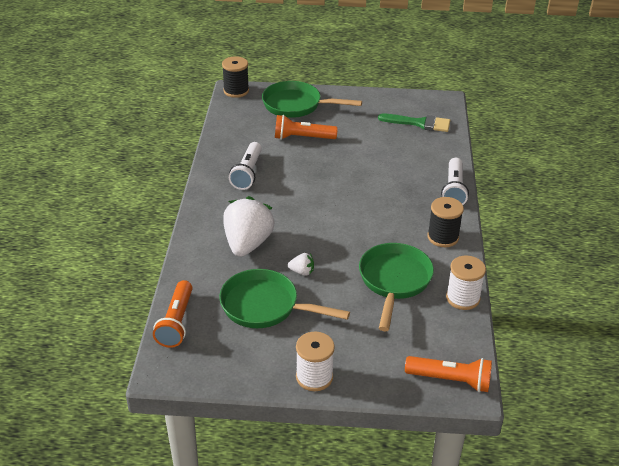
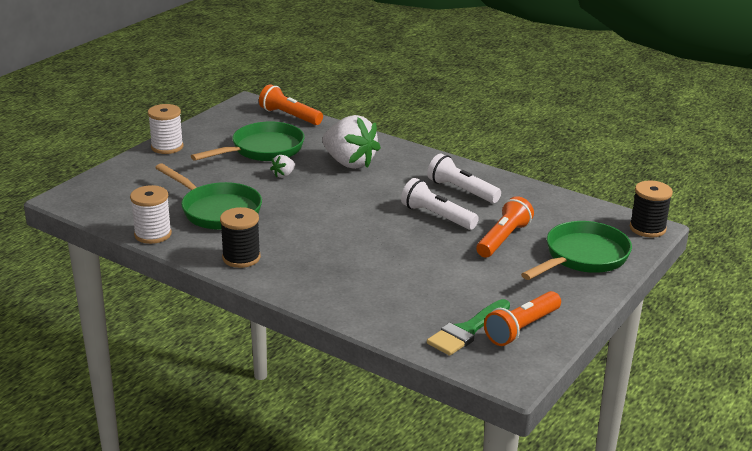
camera: 120 degrees right, 10 degrees down
orange flashlight [405,356,492,392] -> orange flashlight moved to [484,291,561,346]
white flashlight [441,158,469,205] -> white flashlight moved to [401,178,479,230]

